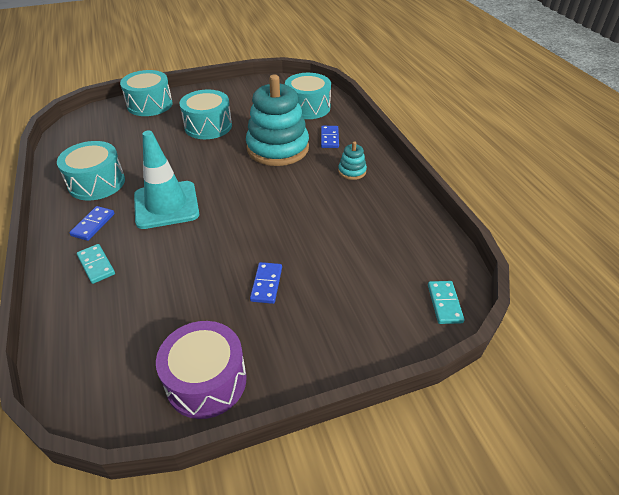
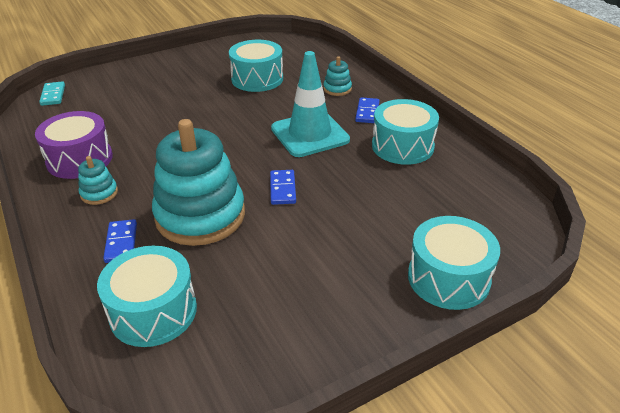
camera: 170 degrees right, 5 degrees down
turquoise domino [77,244,115,284] -> turquoise stacking toy [323,56,352,96]
purple drum [156,321,247,419] -> purple drum moved to [35,111,113,179]
turquoise drum [179,90,232,139] -> turquoise drum moved to [229,40,283,92]
blue domino [250,262,282,304] -> blue domino moved to [270,170,296,205]

